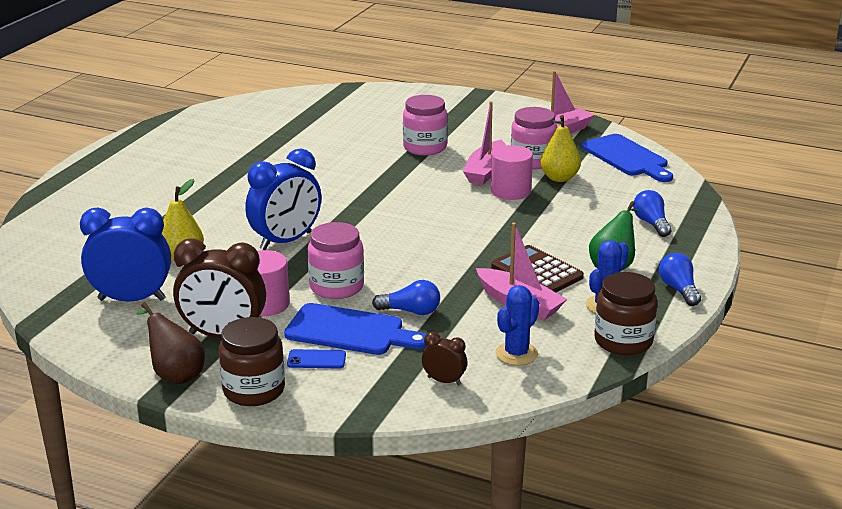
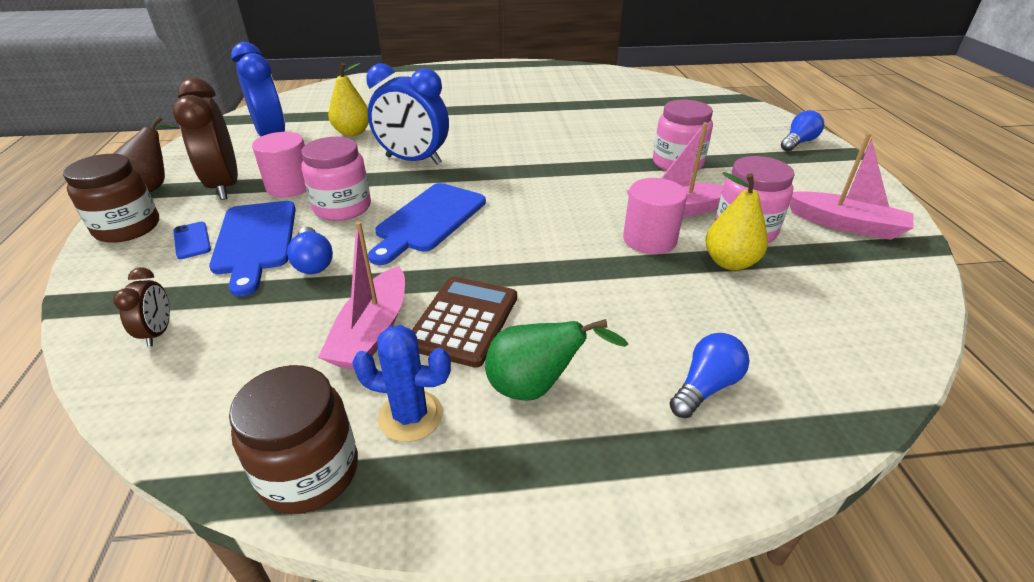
camera: 60 degrees right, 10 degrees up
blue cactus [495,285,539,366] -> none
blue cutting board [582,134,673,182] -> blue cutting board moved to [368,183,486,265]
blue light bulb [659,253,701,306] -> blue light bulb moved to [781,110,824,151]

